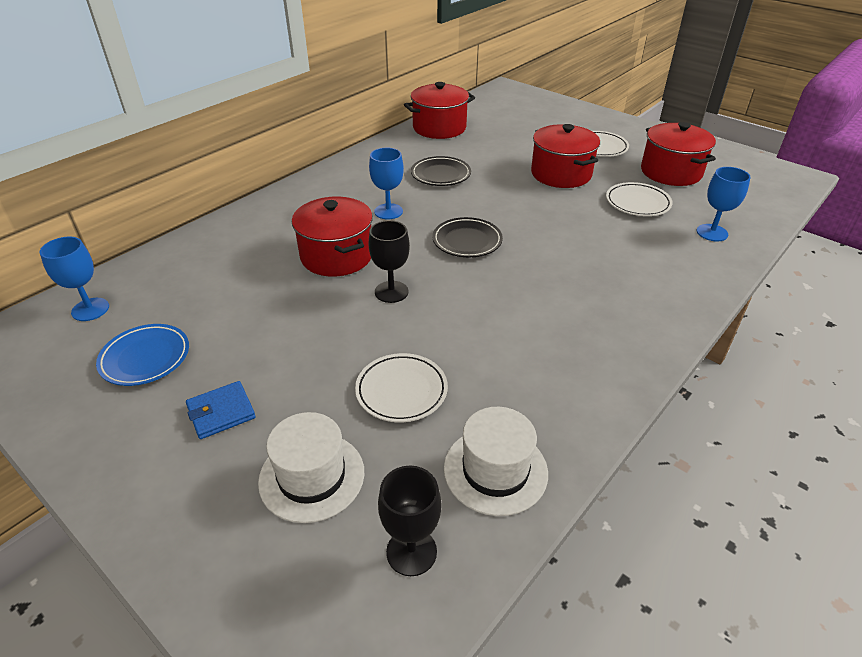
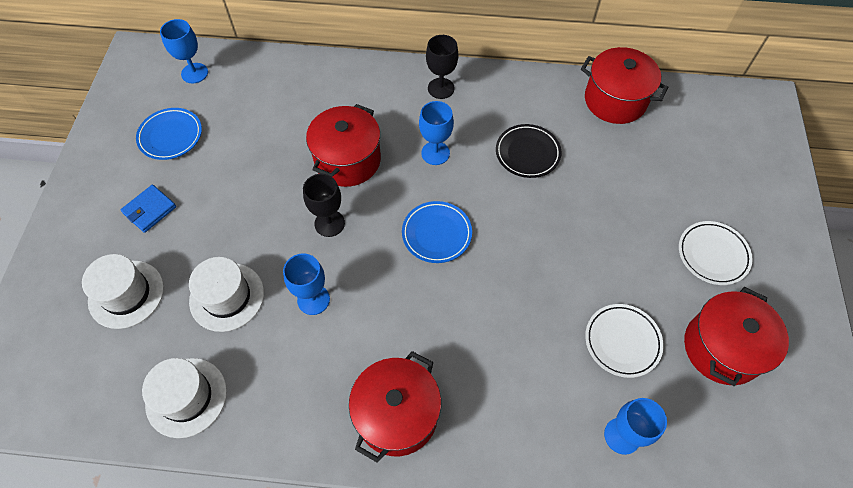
camera: 55 degrees right, 20 degrees up
blue wallet [186,381,256,439] -> blue wallet turned 75 degrees counterclockwise [121,185,176,233]
white plate [355,353,448,422] -> white hat [189,257,264,332]
black goblet [378,466,441,576] -> black goblet moved to [426,35,458,99]
black plate [432,217,503,257] -> blue plate [402,201,472,263]
red pot [531,124,600,188] -> red pot moved to [349,351,441,463]
none -> blue goblet [283,253,330,315]

